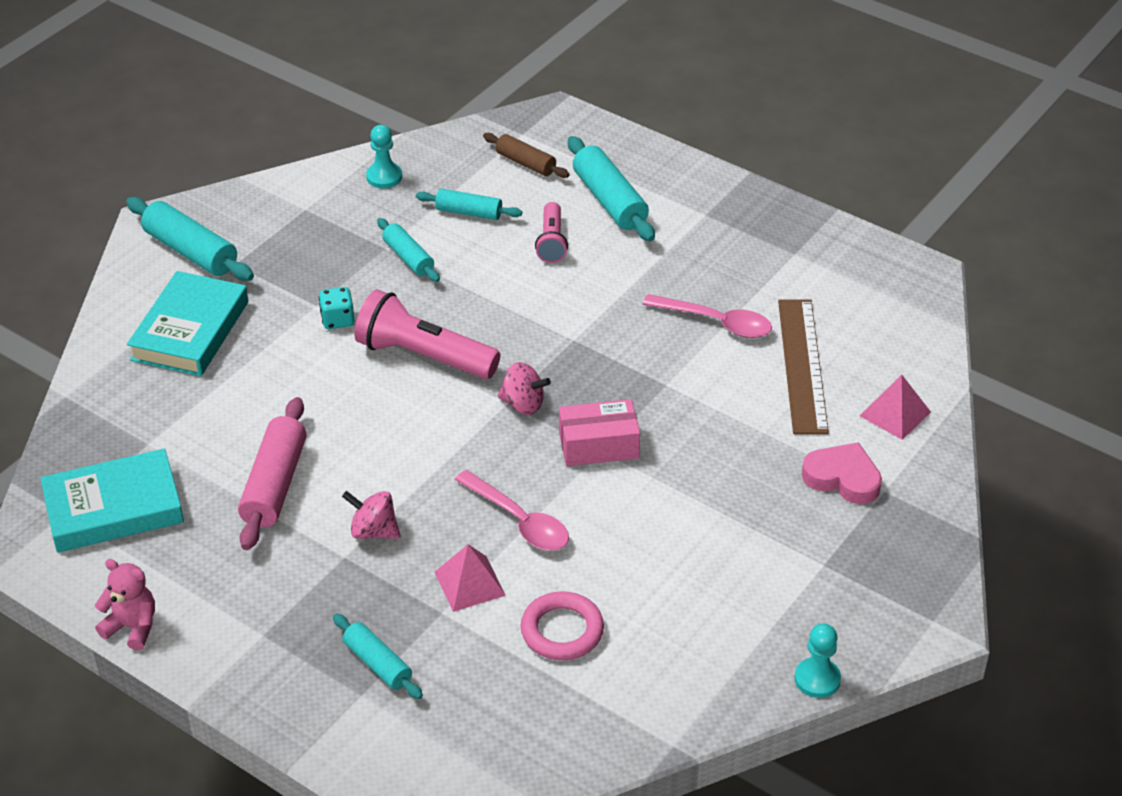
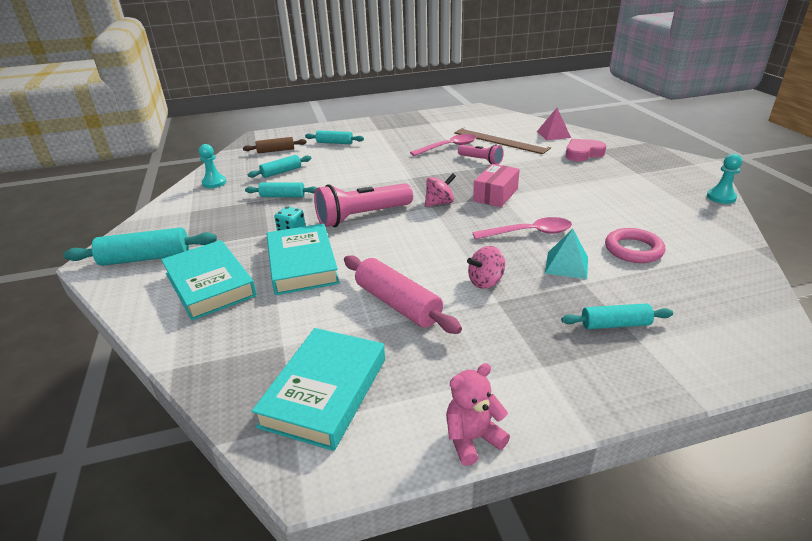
camera: 50 degrees left, 10 degrees down
pink pyramid [434,544,506,612] -> turquoise pyramid [545,229,588,279]
pink flashlight [535,202,568,263] -> pink flashlight moved to [458,144,504,165]
turquoise rolling pin [568,136,655,241] -> turquoise rolling pin [305,130,364,144], size x0.62
none -> turquoise book [267,223,339,295]

